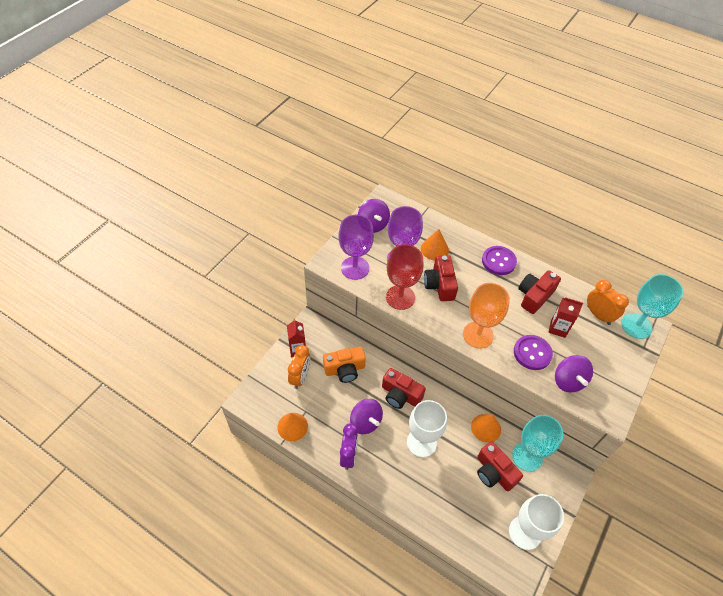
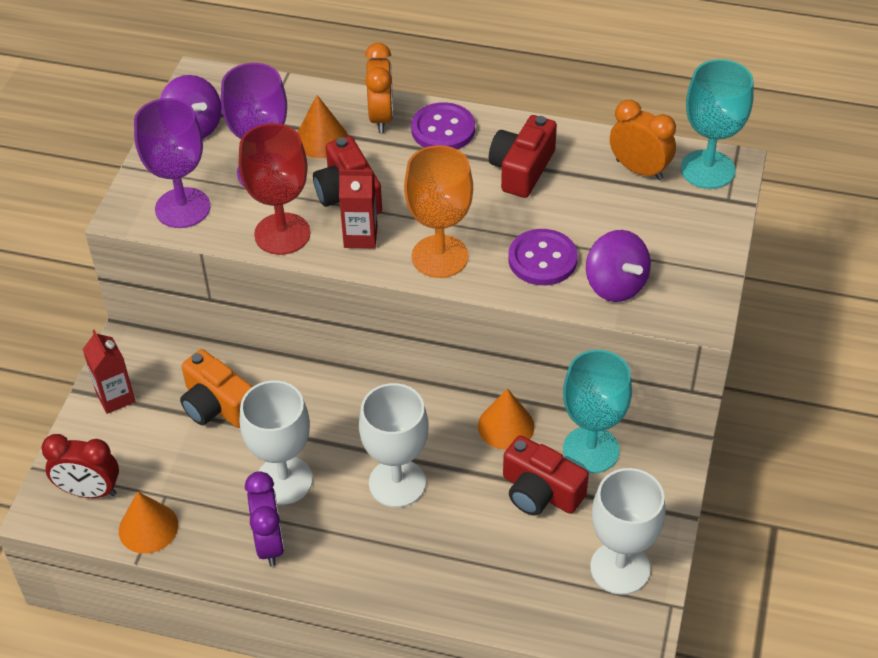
camera: 15 degrees left, 5 degrees down
orange clock [288,345,311,389] -> orange clock moved to [365,43,393,133]
orange camera [323,347,366,383] -> orange camera turned 75 degrees clockwise [180,349,253,428]
purple spinning top [350,399,383,434] -> white goblet [240,380,313,505]
red camera [382,368,426,409] -> none
red carton [548,297,583,338] -> red carton moved to [339,170,377,249]
none -> red clock [41,434,119,498]

